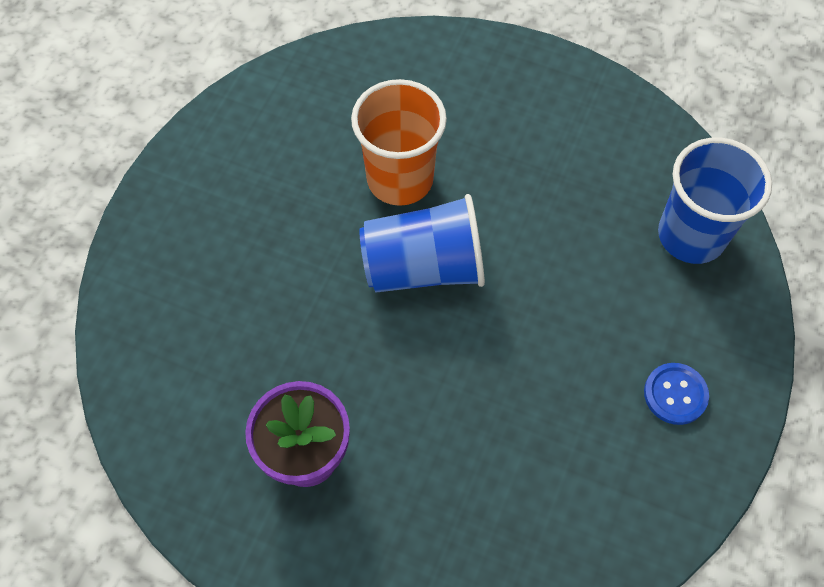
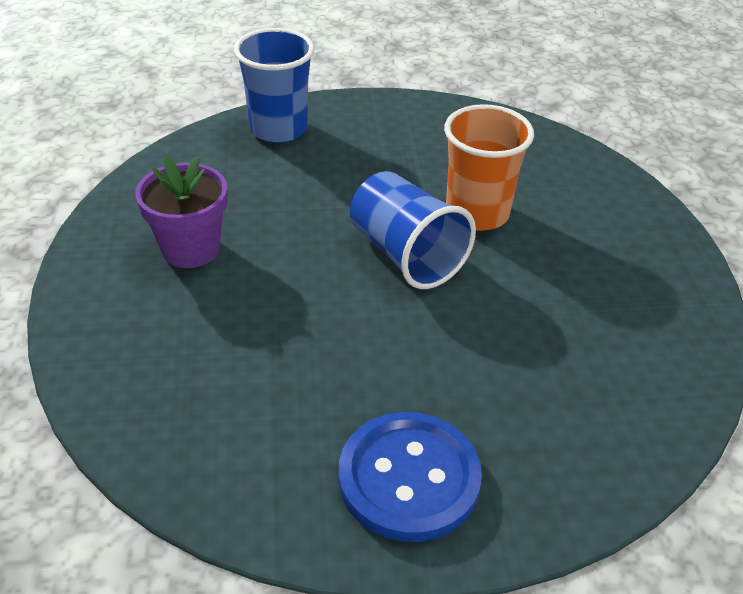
camera: 60 degrees right, 20 degrees down
blue button [644,363,709,425] -> blue button [339,412,482,542], size x1.93
blue cup [658,138,772,264] -> blue cup moved to [234,28,314,143]

